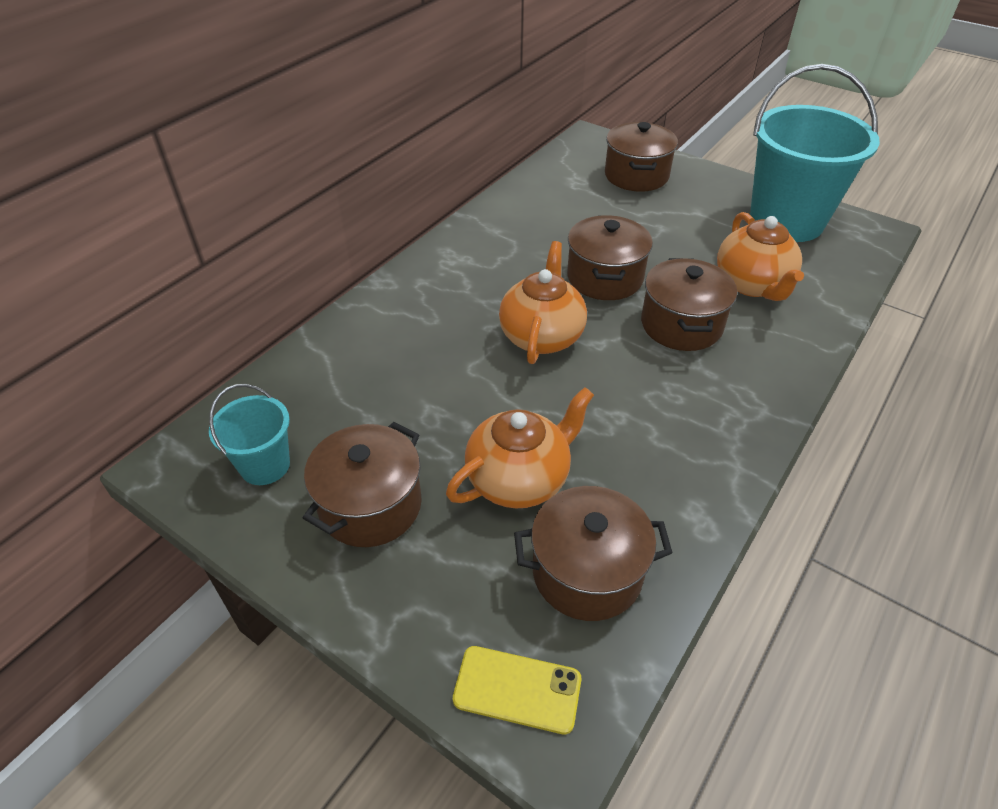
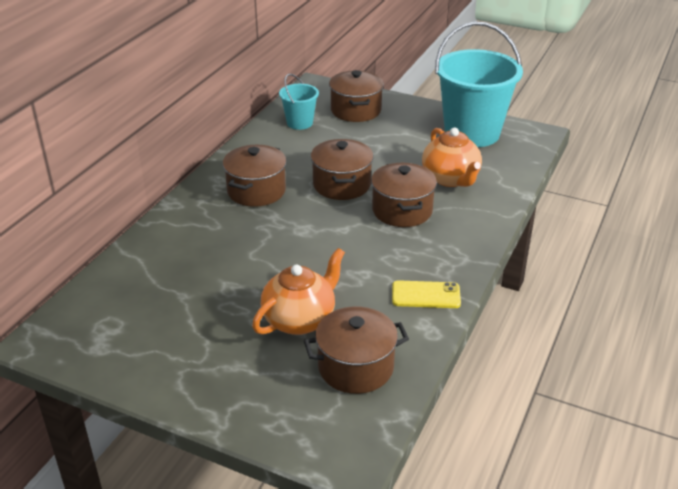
camera: 10 degrees left, 10 degrees down
turquoise bucket [209,384,290,485] -> turquoise bucket moved to [279,74,319,130]
brown pot [303,422,422,547] -> brown pot moved to [223,145,286,207]
yellow phone [453,646,581,734] -> yellow phone moved to [392,280,461,308]
orange teapot [499,241,587,364] -> none

